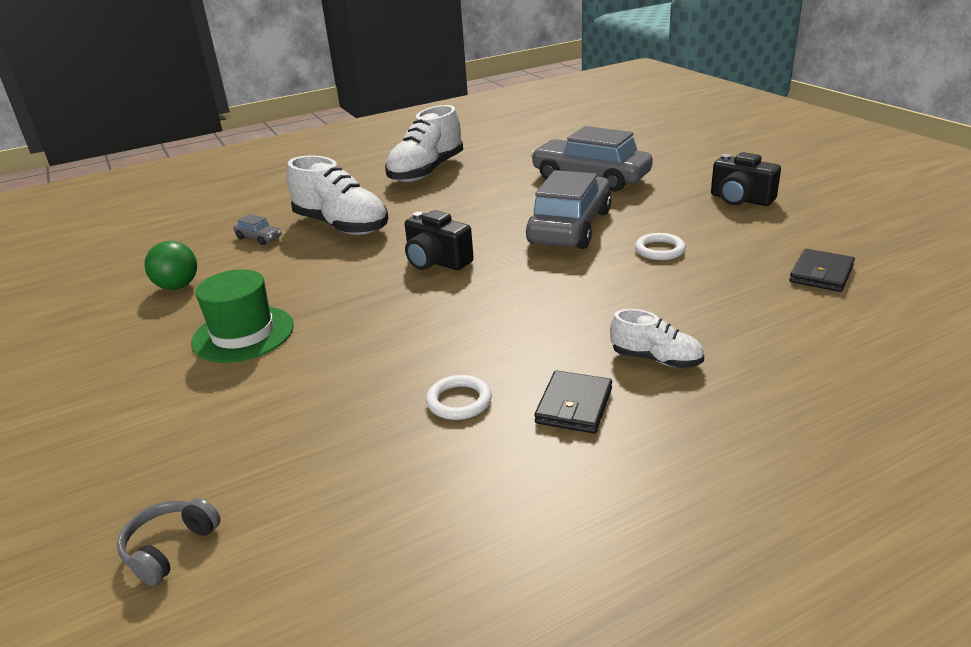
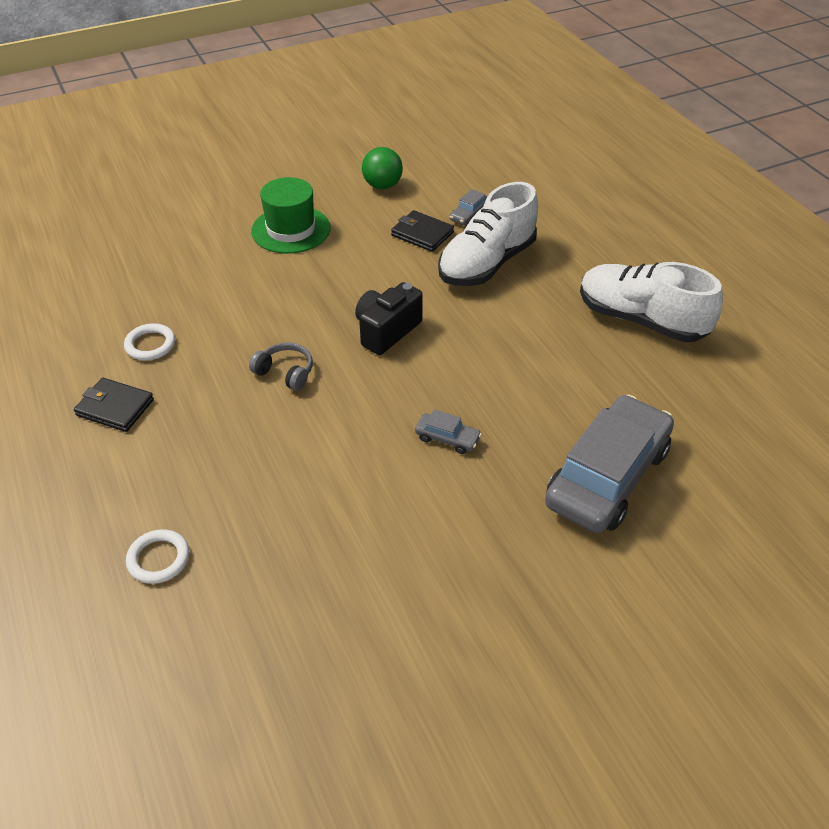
camera: 90 degrees right, 15 degrees up
grey headphones [117,498,220,586] -> grey headphones moved to [249,342,313,391]
grey car [526,170,612,249] -> grey car [415,409,482,454], size x0.40
white shoe [610,309,704,368] -> none
white ring [635,233,686,260] -> white ring moved to [126,529,189,584]
black camera [711,152,781,206] -> none
black wallet [789,249,855,292] -> black wallet moved to [391,210,454,252]

